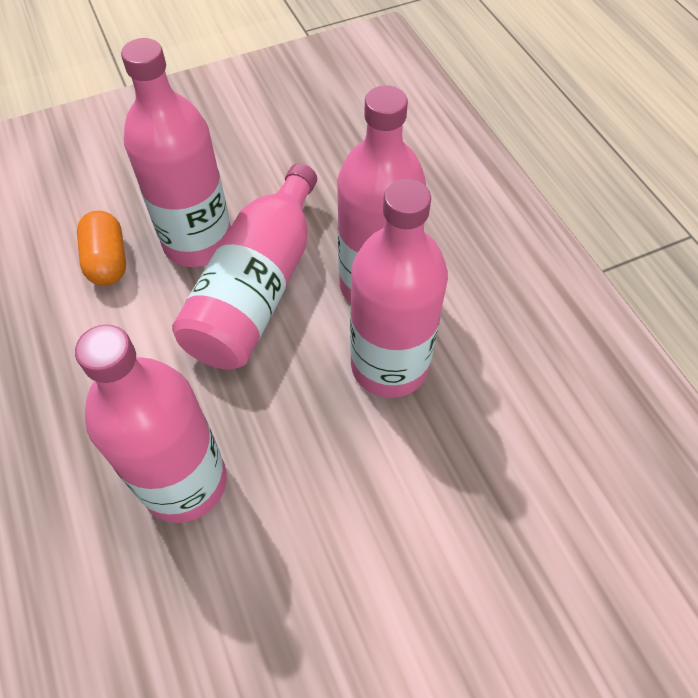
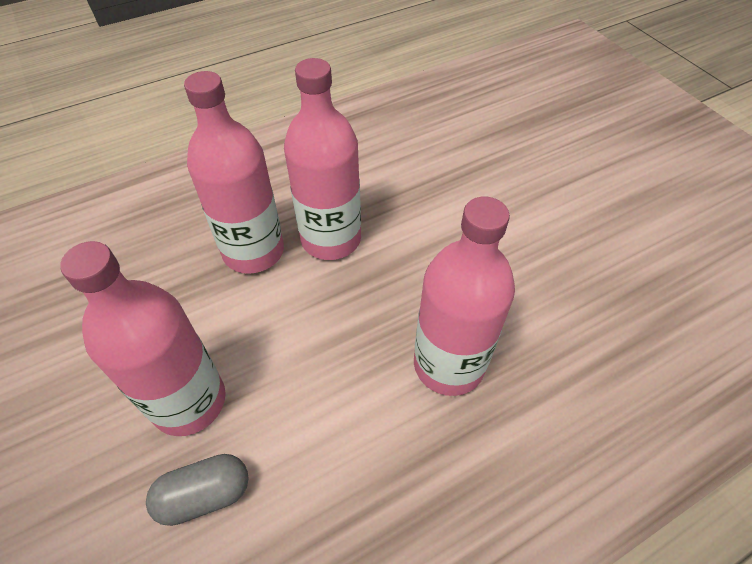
camera: 95 degrees left, 5 degrees down
orange capsule [77,211,126,286] -> grey capsule [146,454,249,526]
pink bottle [172,163,317,370] -> none

